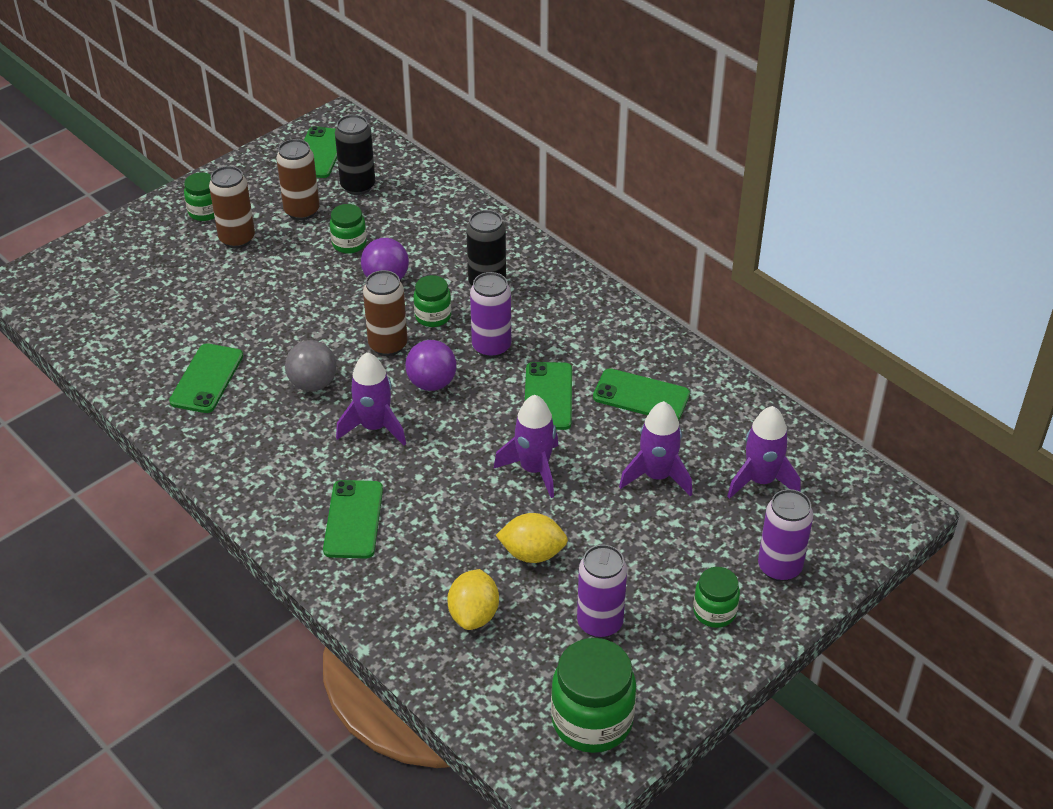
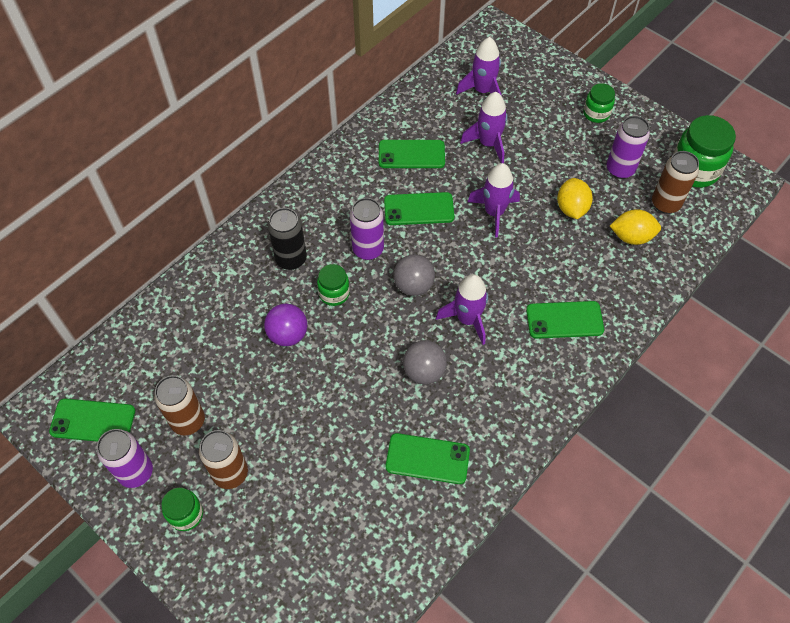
camera: 95 degrees left, 15 degrees up
green jar [330,204,367,254] -> none
black can [335,115,375,195] -> none
brown can [363,270,407,356] -> brown can moved to [652,151,699,214]
purple ball [405,340,457,391] -> grey ball [393,255,435,296]
green phone [593,369,690,420] -> green phone turned 75 degrees clockwise [379,140,445,168]
purple can [758,489,813,581] -> purple can moved to [97,429,153,488]

